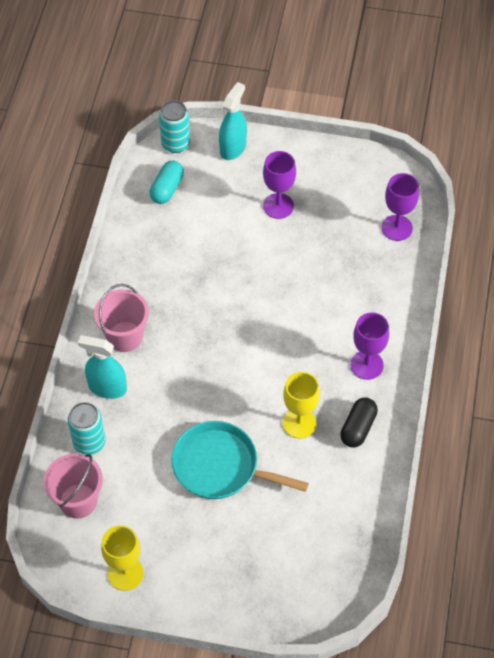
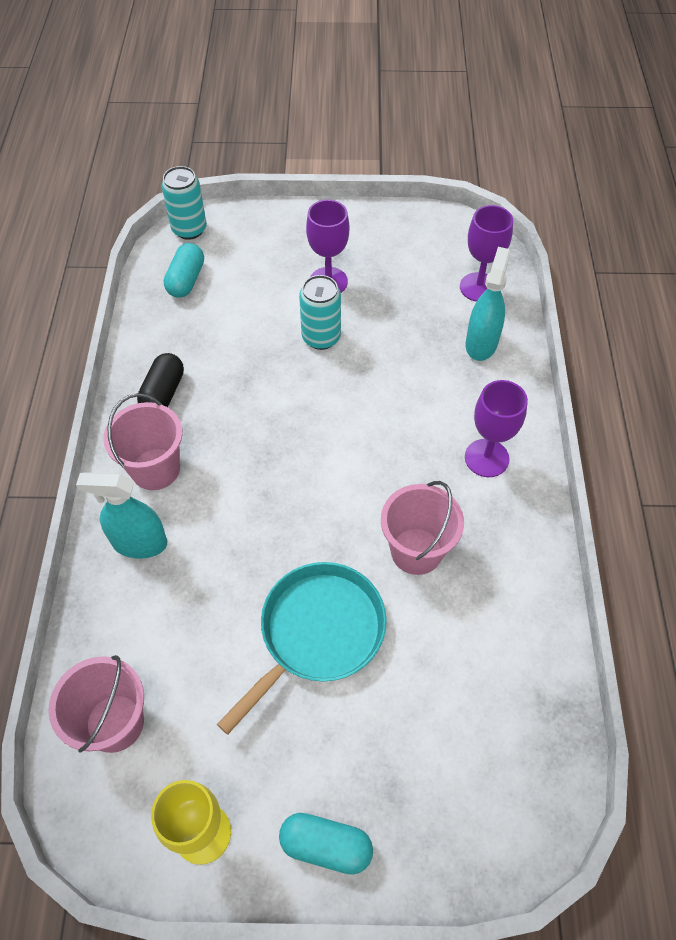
camera: 10 degrees left, 0 degrees up
turquoise can [68,402,106,455] -> turquoise can moved to [299,275,341,350]
turquoise pan [172,421,309,499] -> turquoise pan turned 120 degrees clockwise [217,562,387,735]
turquoise spray bottle [219,82,247,160] -> turquoise spray bottle moved to [466,247,510,361]
yellow goblet [283,372,320,439] -> pink bucket [381,481,464,575]
black capsule [340,397,378,448] -> black capsule moved to [137,353,184,407]
none -> turquoise capsule [279,813,373,875]

